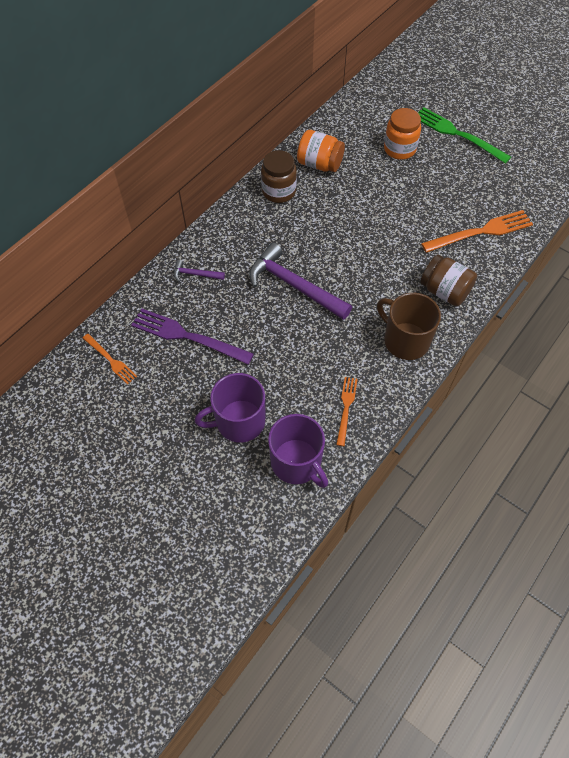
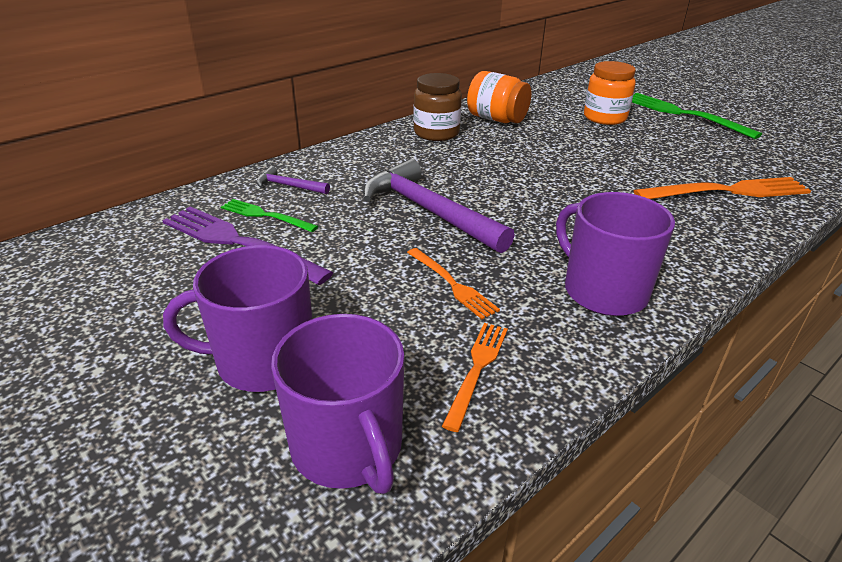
camera: 10 degrees right, 25 degrees down
orange fork [83,334,137,385] -> orange fork moved to [407,248,500,319]
brown mug [377,293,441,360] -> purple mug [556,192,675,316]
brown jar [420,255,477,307] -> none
none -> green fork [221,199,318,232]

